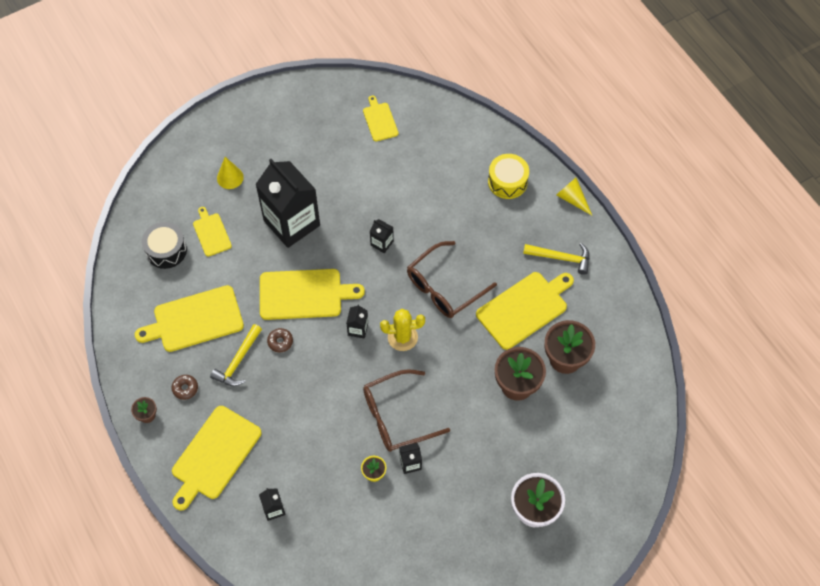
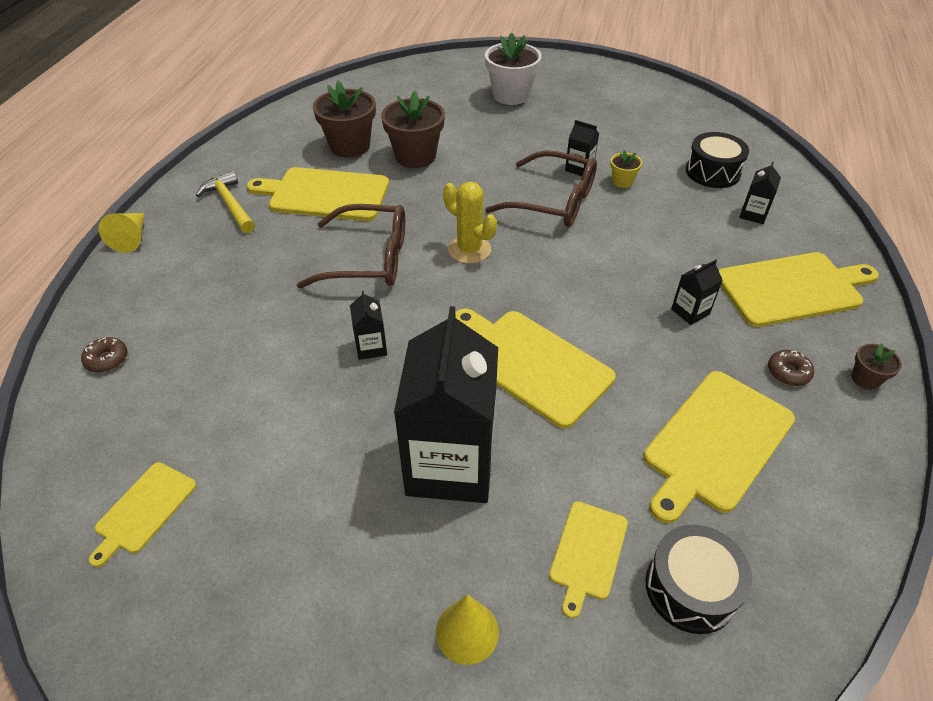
camera: 135 degrees left, 15 degrees down
yellow cutting board [135,285,244,352] -> yellow cutting board turned 105 degrees clockwise [643,371,795,523]
yellow hammer [210,324,262,386] -> none
brown donut [267,328,293,352] -> brown donut moved to [81,337,127,373]
black carton [347,304,368,339] -> black carton moved to [671,260,723,325]
yellow drum [488,154,529,199] -> none
none -> black drum [686,132,749,188]

